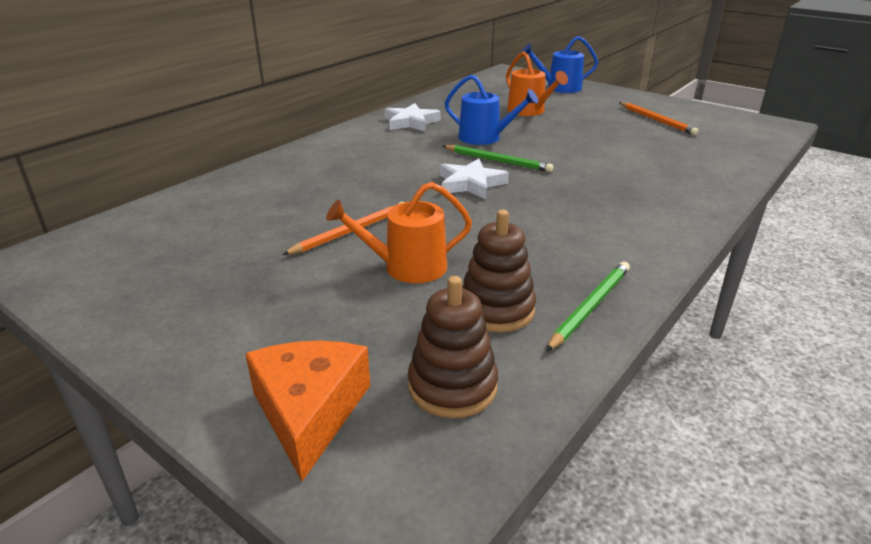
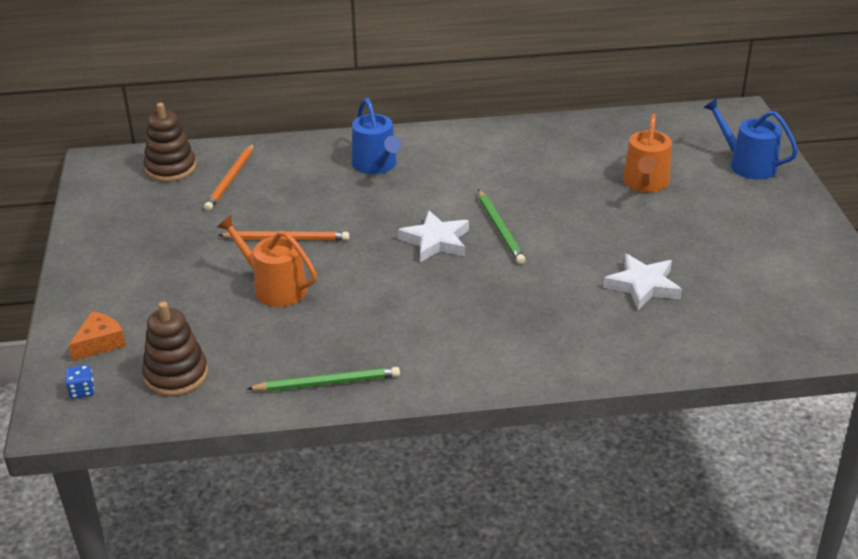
camera: 45 degrees right, 5 degrees up
orange cheese [245,340,370,481] -> orange cheese [69,311,126,361], size x0.60
white star [385,103,441,132] -> white star moved to [603,254,682,310]
blue watering can [445,75,538,145] -> blue watering can moved to [352,98,401,174]
brown stacking toy [462,210,536,332] -> brown stacking toy moved to [144,103,196,182]
orange pencil [619,102,699,135] -> orange pencil moved to [204,144,254,211]
none -> blue dice [65,365,94,399]

